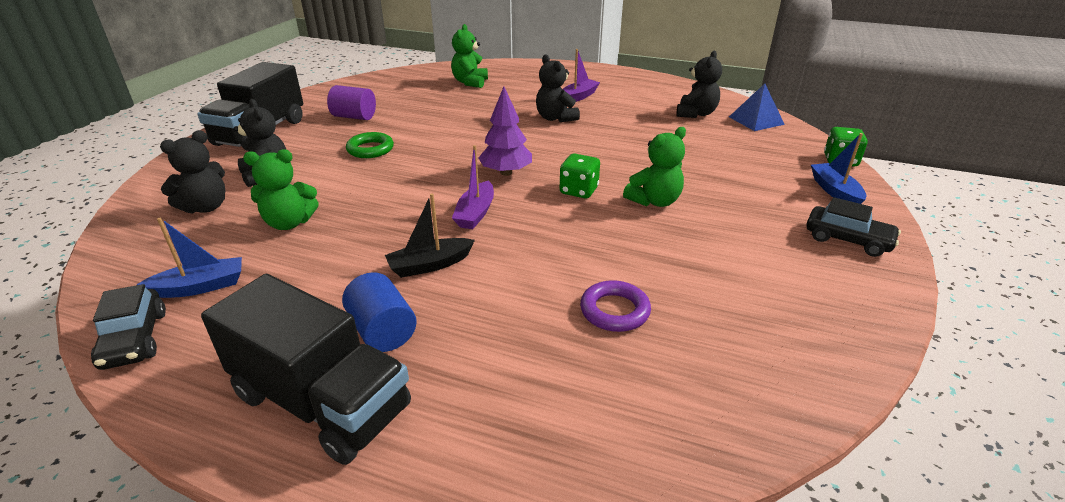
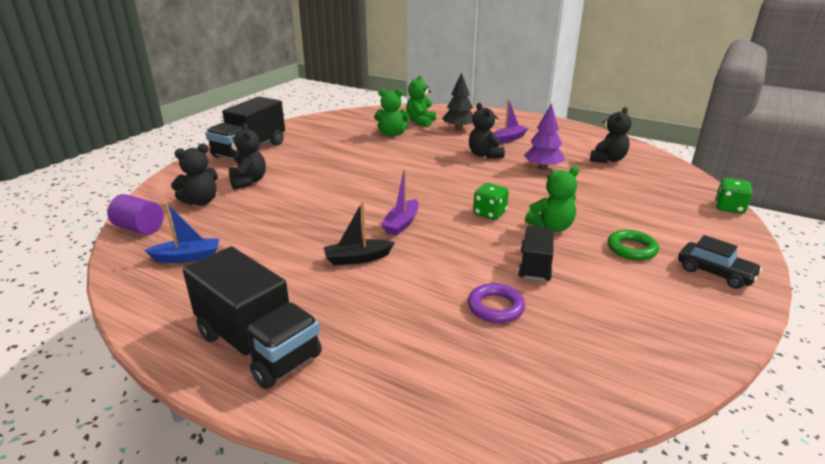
camera: 10 degrees right, 5 degrees down
black car [91,284,166,370] -> none
green teddy bear [243,149,319,230] -> green teddy bear moved to [374,89,410,137]
purple cylinder [327,85,376,120] -> purple cylinder moved to [107,194,164,235]
blue cylinder [342,272,417,352] -> none
green ring [346,132,394,158] -> green ring moved to [607,230,659,260]
purple tree [479,86,532,176] -> purple tree moved to [524,103,565,170]
blue pyramid [729,84,785,131] -> none
blue boat [811,133,867,204] -> none
none -> black tree [442,72,473,130]
none -> black truck [518,226,554,281]

